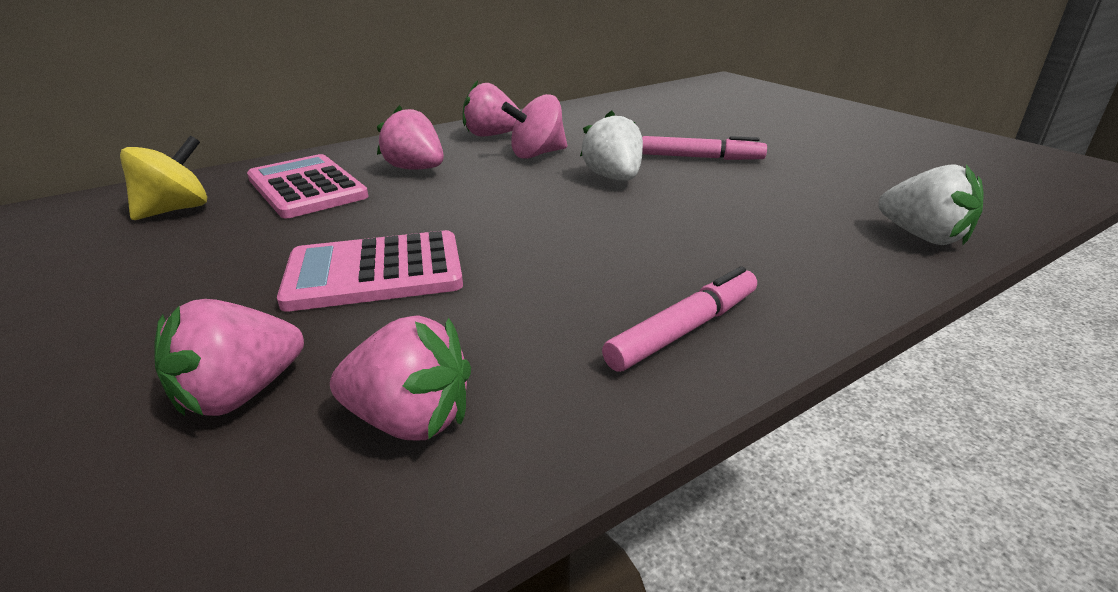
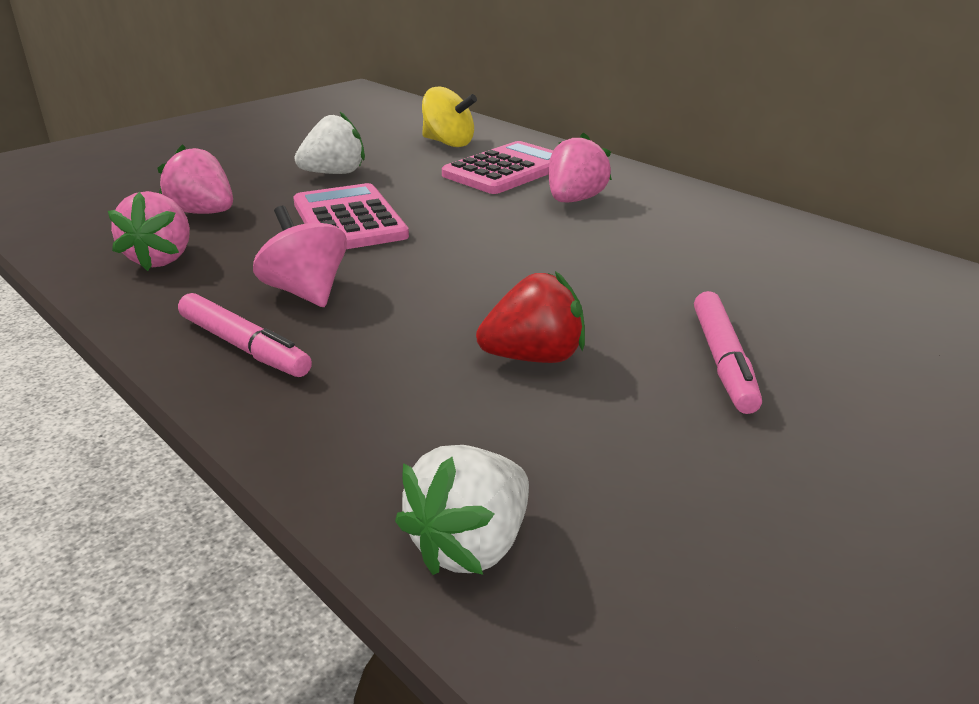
camera: 80 degrees right, 0 degrees up
pink strawberry [462,80,520,137] -> none
pink spinning top [501,94,567,159] -> pink spinning top moved to [253,206,347,307]
white strawberry [580,110,643,181] -> white strawberry moved to [295,112,365,174]
none -> red strawberry [476,271,585,363]

